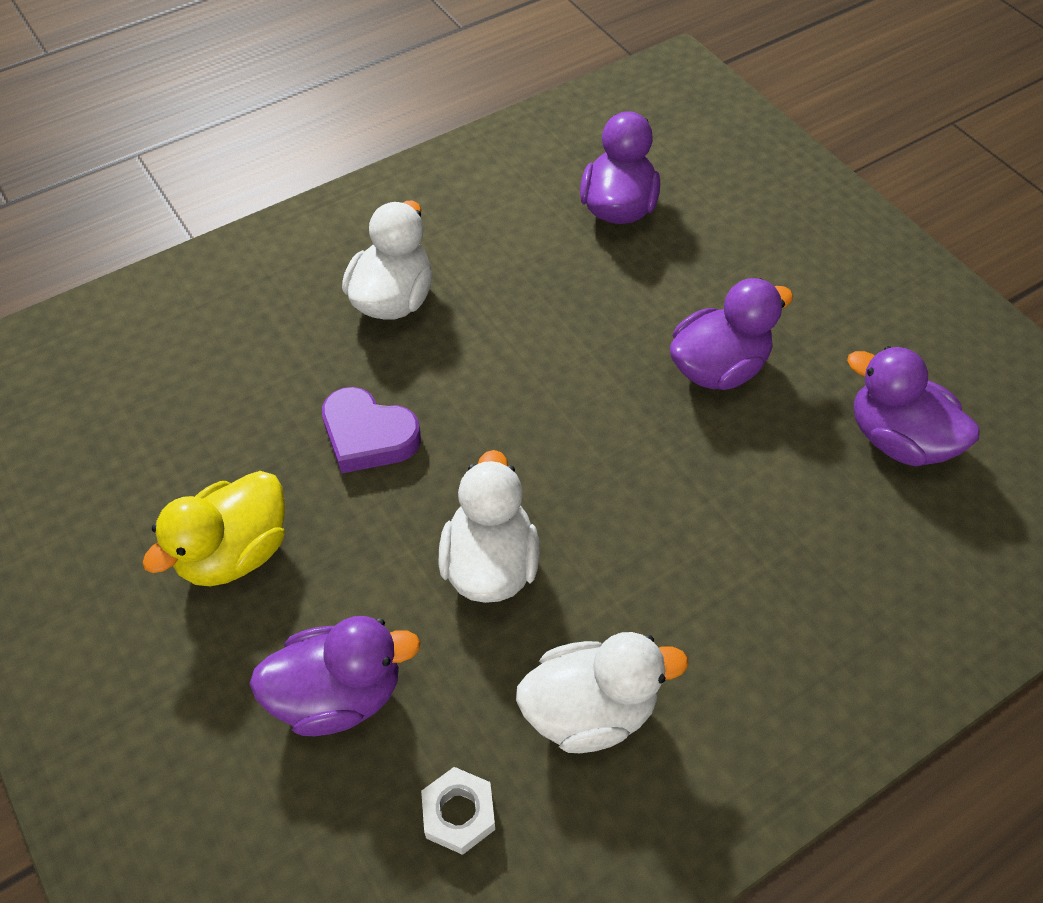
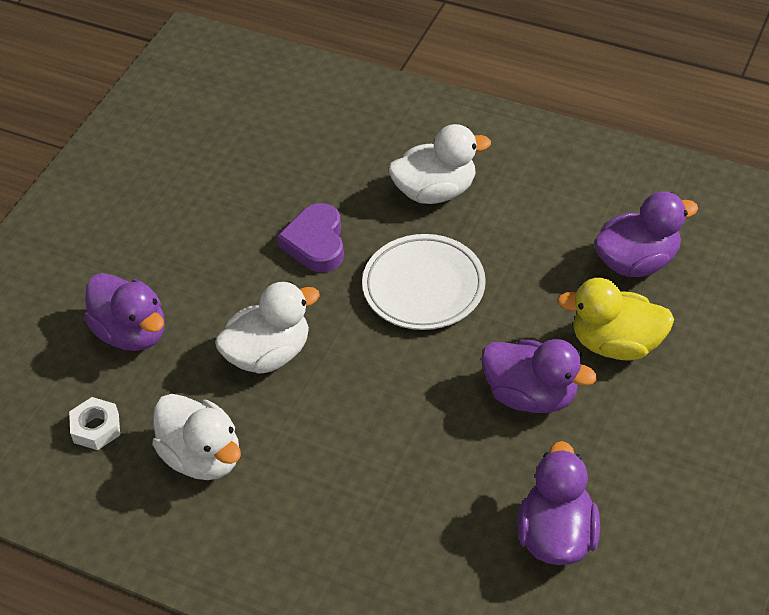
camera: 60 degrees right, 5 degrees down
yellow duck [142,471,285,586] -> yellow duck moved to [557,278,674,360]
none -> white plate [362,234,486,330]

